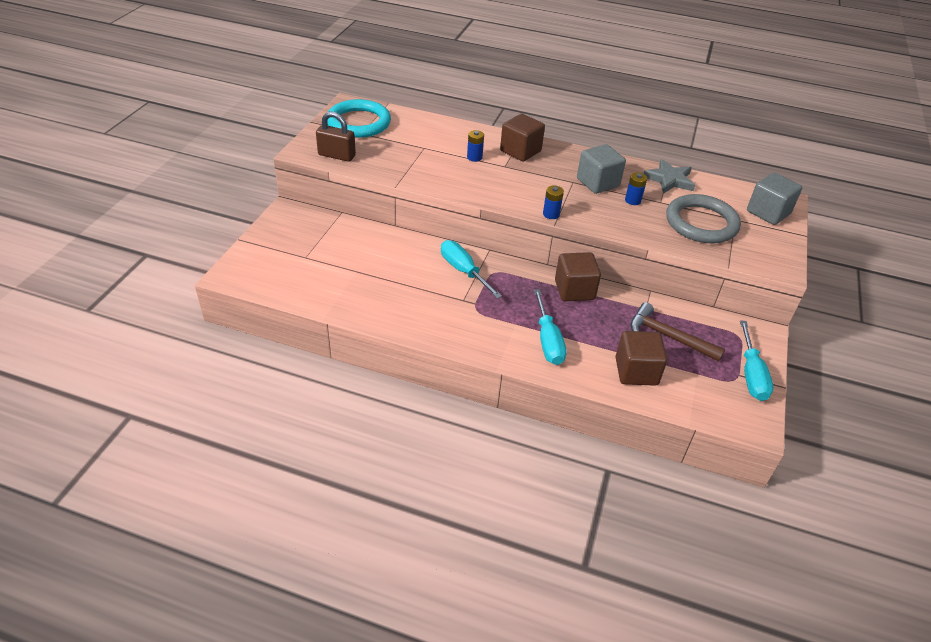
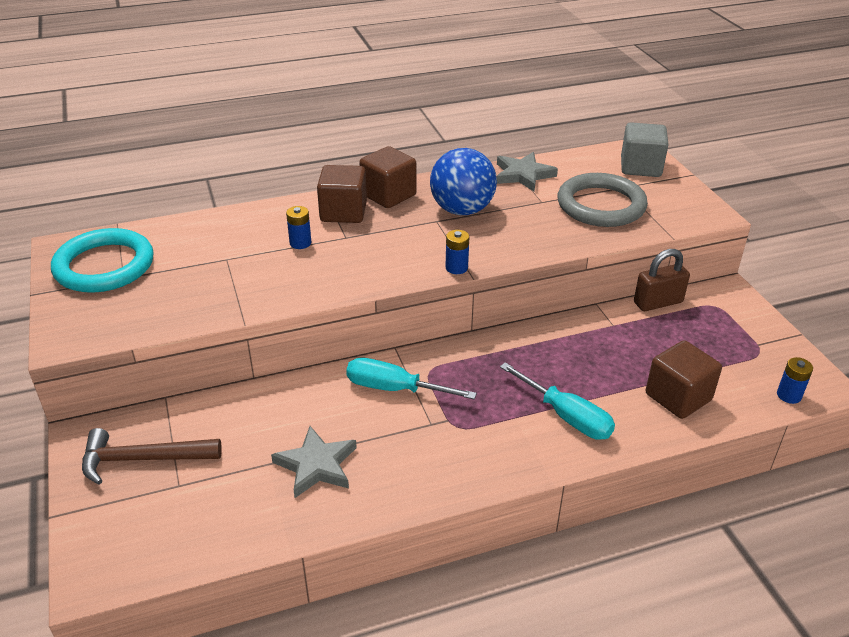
camera: 35 degrees left, 5 degrees down
brown padlock [316,111,356,162] -> brown padlock moved to [634,249,690,311]
brown cube [555,252,601,301] -> brown cube moved to [359,146,416,208]
grey cube [577,144,626,194] -> blue ball [430,148,497,215]
blue battery [625,172,647,205] -> blue battery moved to [777,357,813,404]
brown hammer [630,302,725,362] -> brown hammer moved to [82,428,222,485]
turquoise screwdriver [740,320,773,401] -> none
none -> grey star [271,426,357,498]

